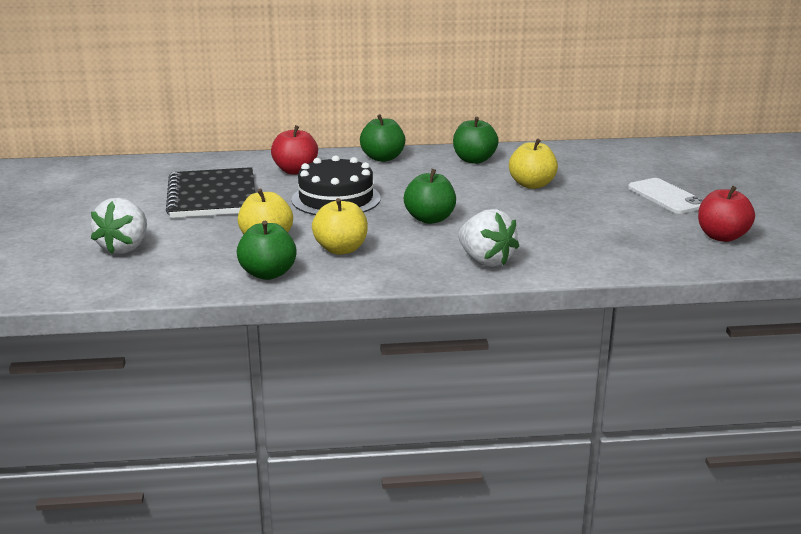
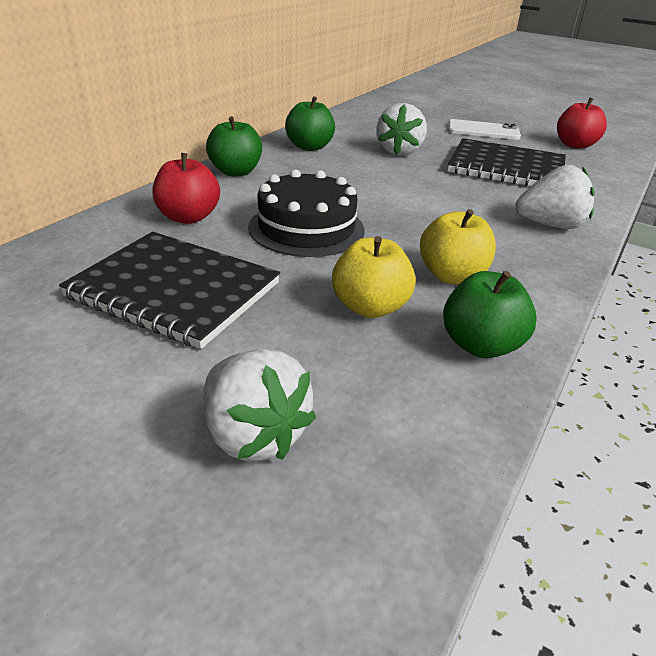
camera: 55 degrees left, 10 degrees up
green apple [404,169,456,224] -> none
yellow apple [509,139,558,189] -> white strawberry [377,103,427,156]
none -> black notebook [448,138,566,186]

